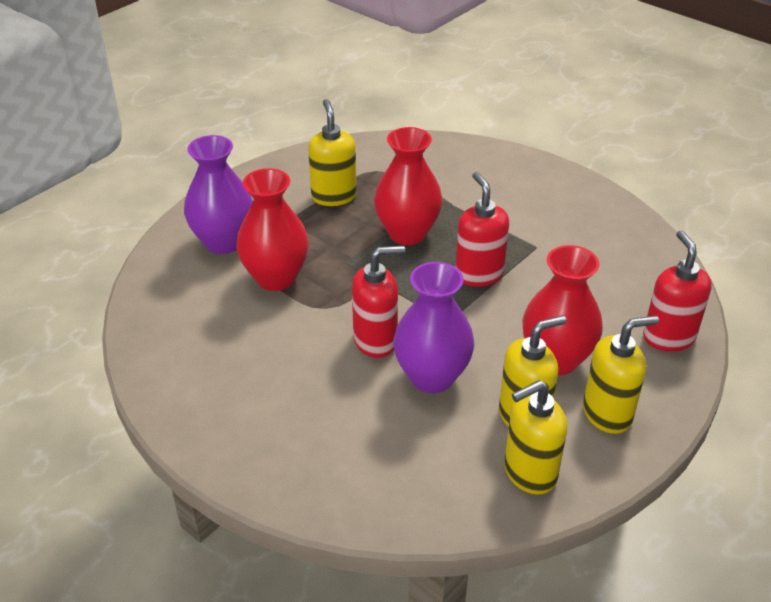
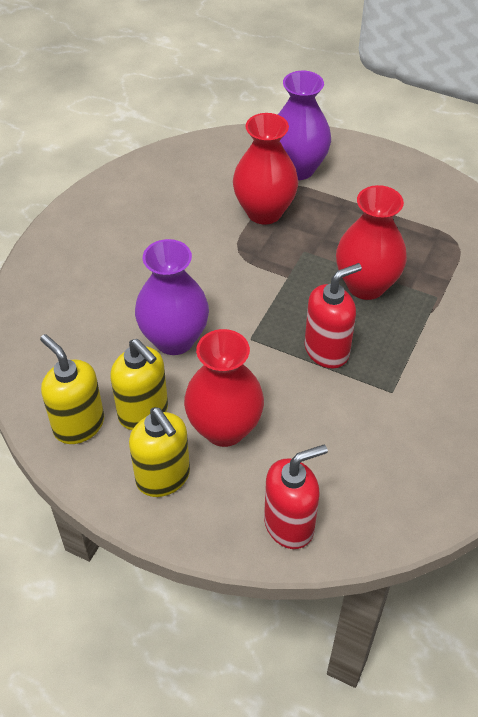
camera: 75 degrees right, 10 degrees up
yellow soap dispenser [308,99,357,206] -> none
red soap dispenser [352,246,405,358] -> none

